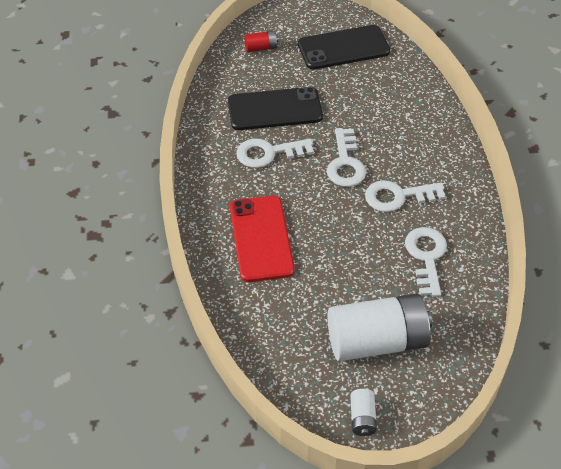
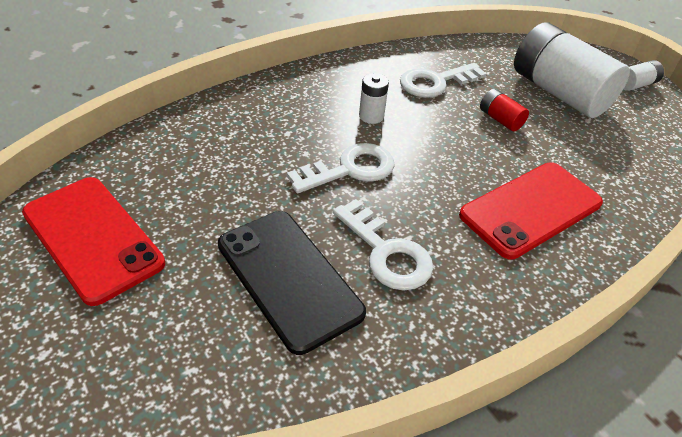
camera: 120 degrees left, 5 degrees down
red battery [244,31,278,52] -> red battery moved to [480,89,529,131]
black phone [298,25,390,70] -> red phone [22,177,165,306]
white key [365,180,446,212] -> white battery [359,73,389,124]

